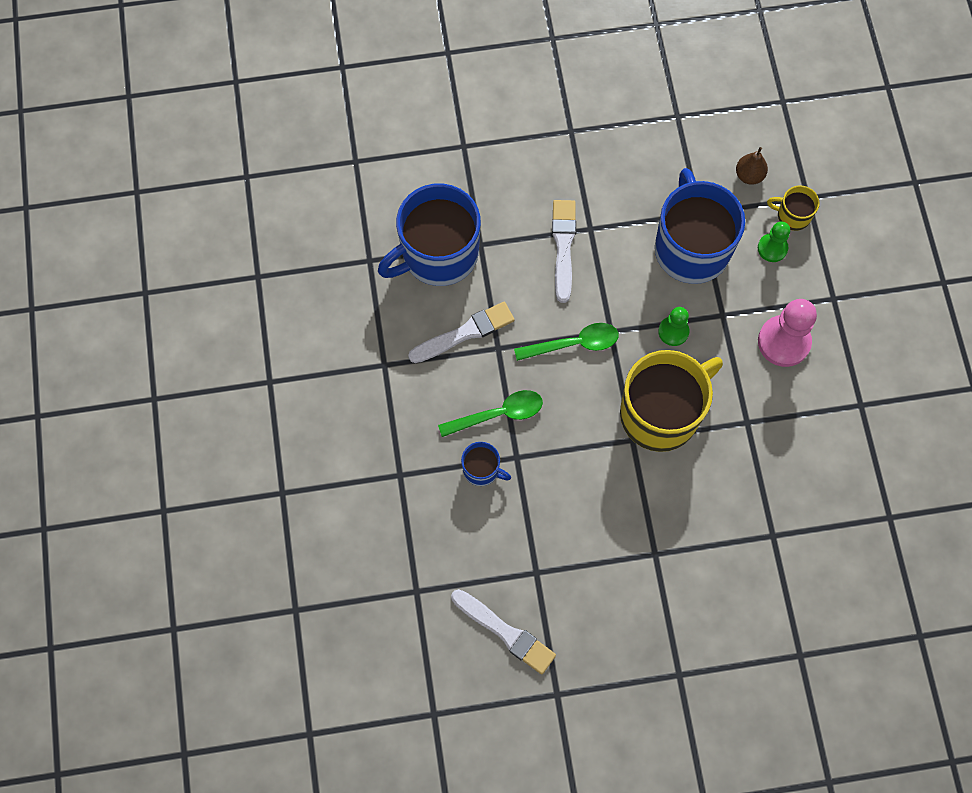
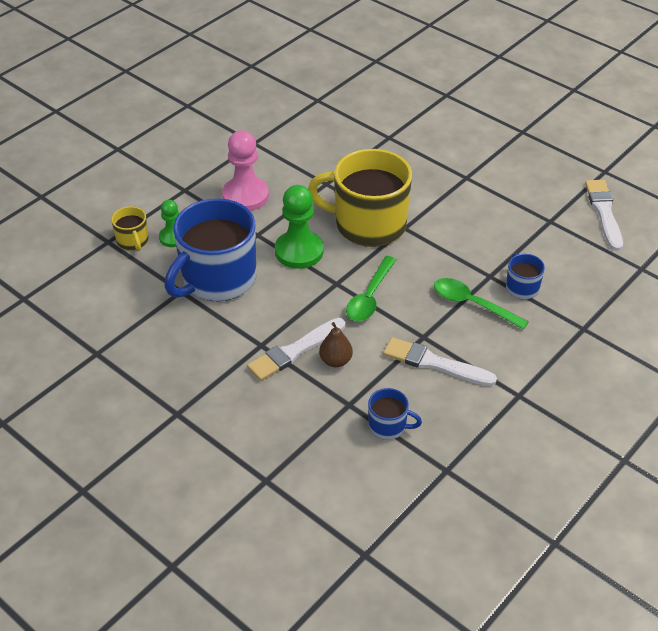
camera: 130 degrees left, 25 degrees down
blue mug [378,183,481,286] -> blue mug [368,388,422,440], size x0.45
green spoon [514,323,618,361] -> green spoon turned 105 degrees counterclockwise [346,256,396,321]
green pawn [658,307,690,346] -> green pawn [275,185,323,269], size x1.71
brown pear [736,147,768,185] -> brown pear moved to [319,322,353,367]

